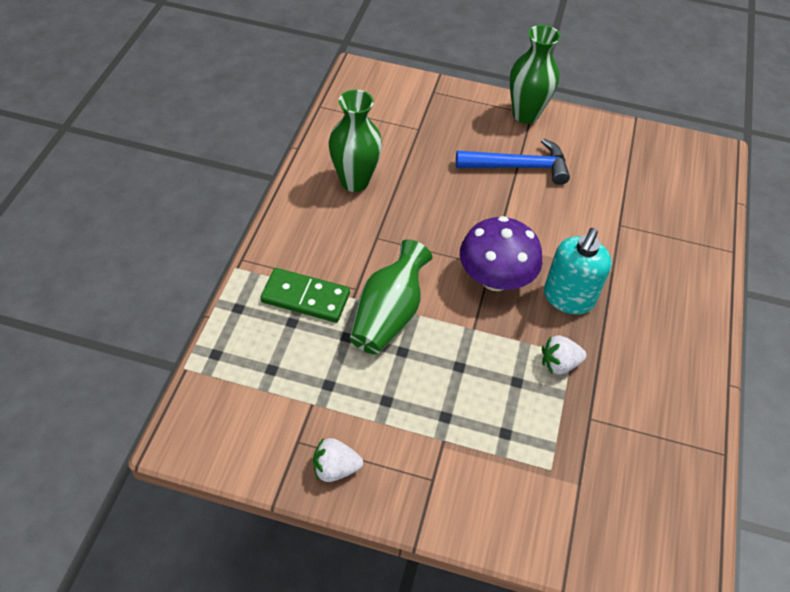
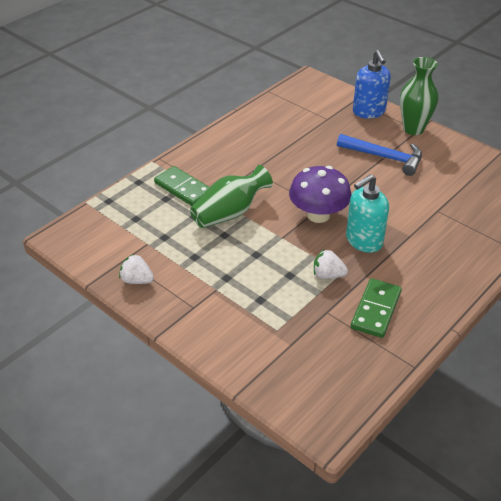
camera: 30 degrees right, 10 degrees down
green vase [329,90,382,192] -> none
none -> green domino [351,278,402,338]
none -> blue soap dispenser [353,50,391,119]

